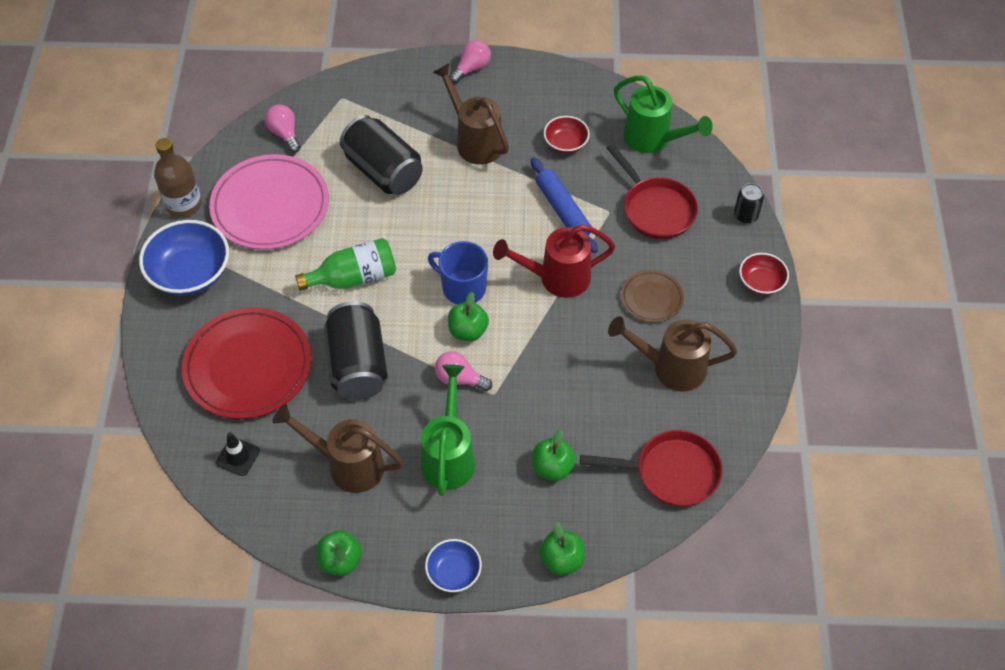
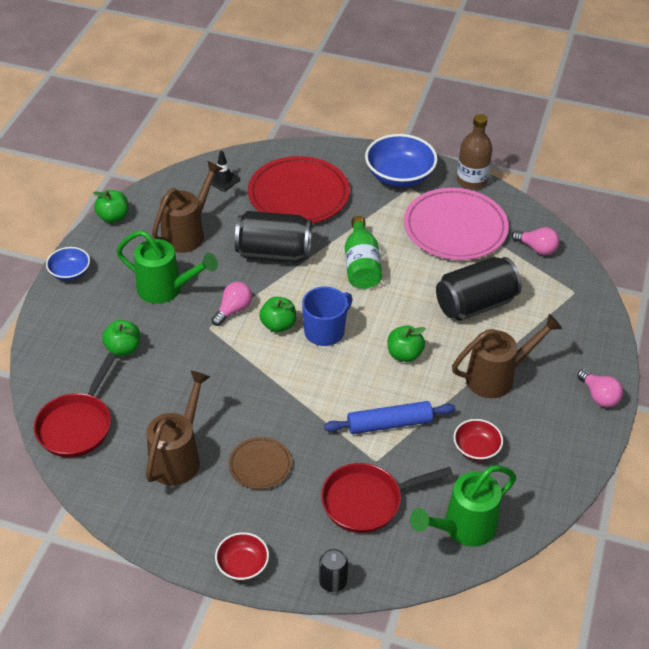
camera: 105 degrees right, 10 degrees down
pink light bulb [265,104,301,153] -> pink light bulb turned 45 degrees clockwise [511,227,559,255]
red watering can [493,224,615,298] -> none
green apple [539,521,585,575] -> green apple moved to [388,325,426,362]

